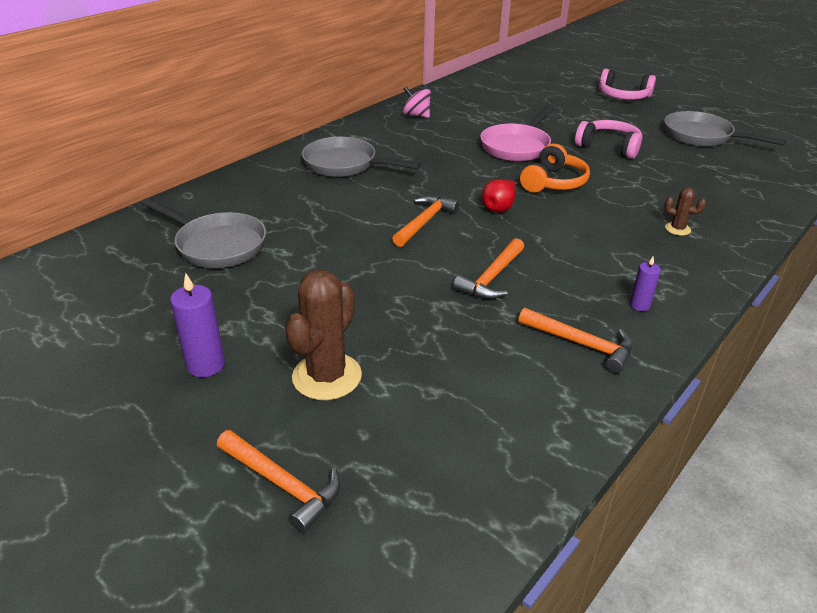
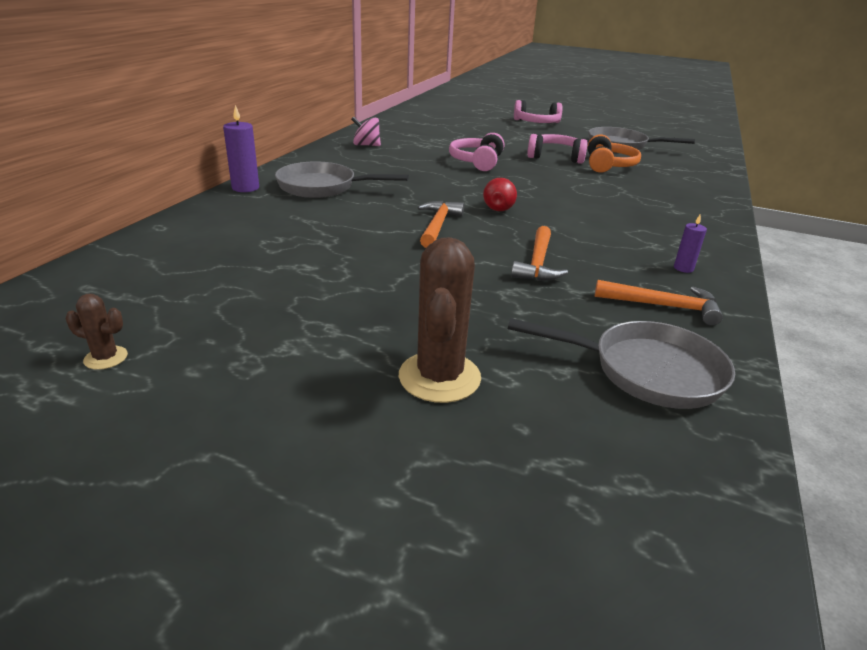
camera: 20 degrees left, 5 degrees down
grey pan [141,198,266,268] -> grey pan moved to [508,318,735,409]
purple candle [170,273,225,377] -> purple candle moved to [223,105,259,192]
orange hammer [217,430,341,533] -> none
pink pan [480,105,554,161] -> pink headphones [449,133,504,171]
orange headphones [520,143,590,192] -> orange headphones moved to [588,134,641,173]
brown cactus [664,187,706,236] -> brown cactus moved to [66,294,128,370]

